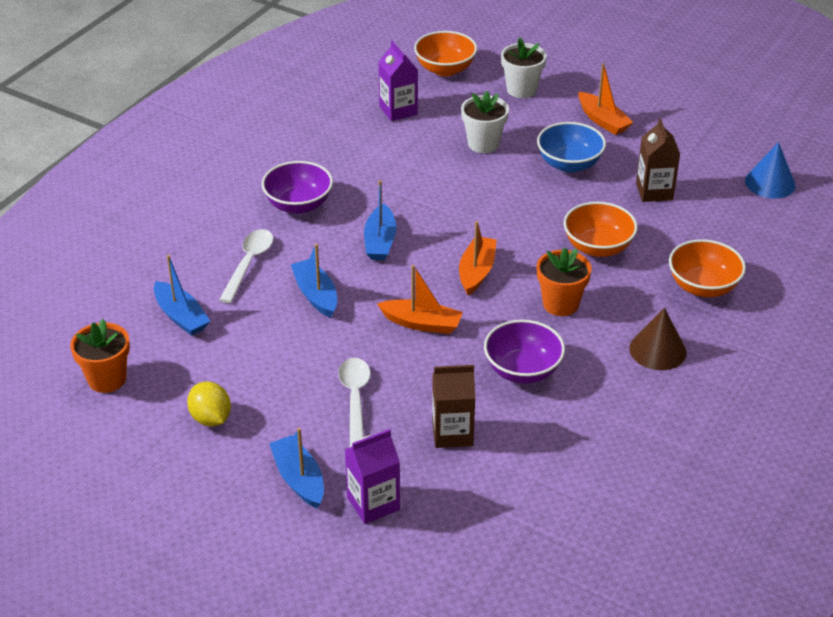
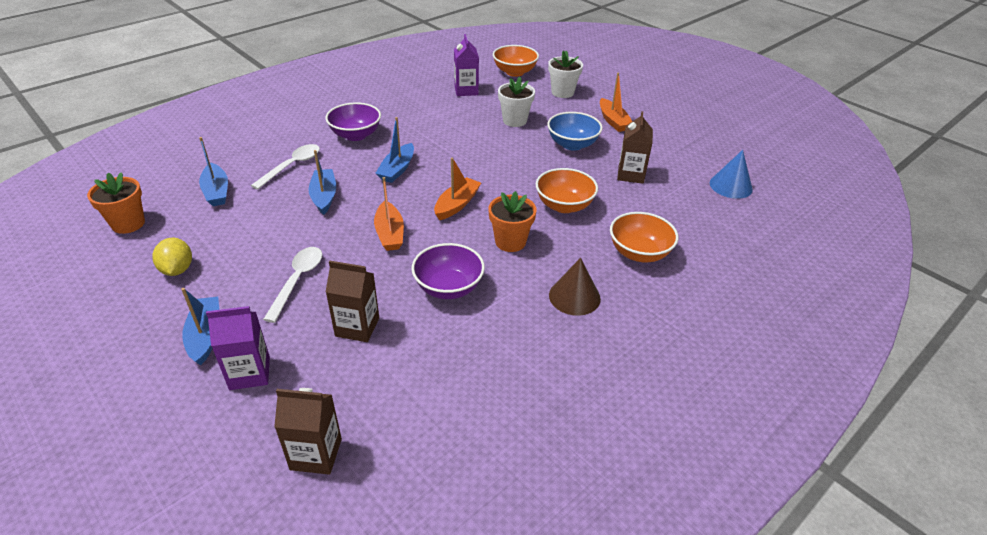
camera: 15 degrees right, 0 degrees up
orange boat [377,265,463,334] -> orange boat turned 45 degrees clockwise [374,177,404,251]
none -> brown carton [274,388,342,475]

